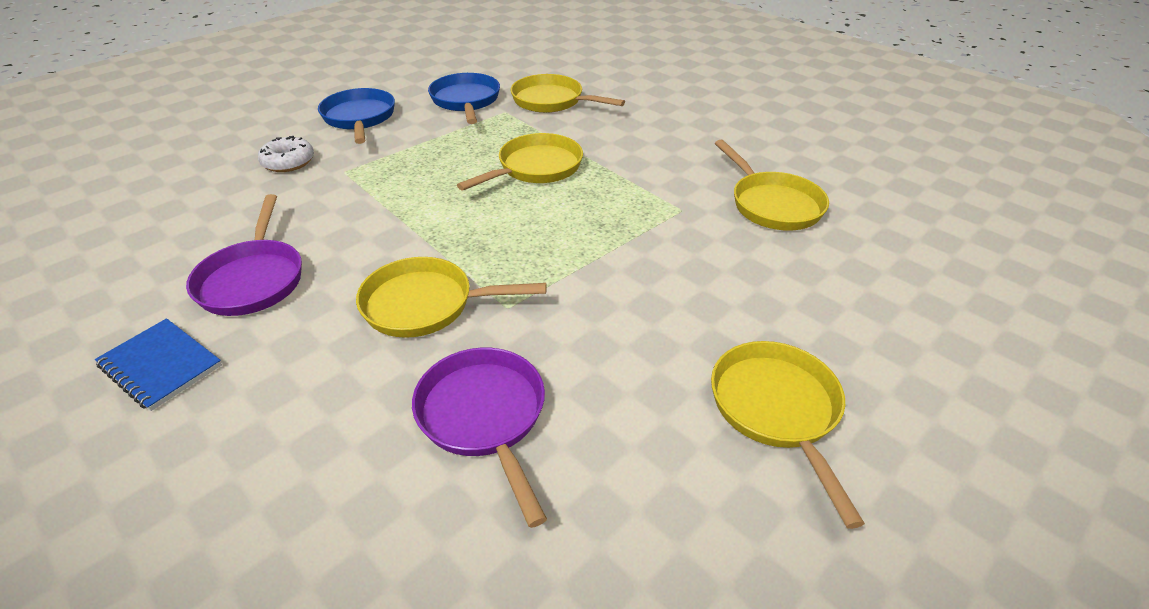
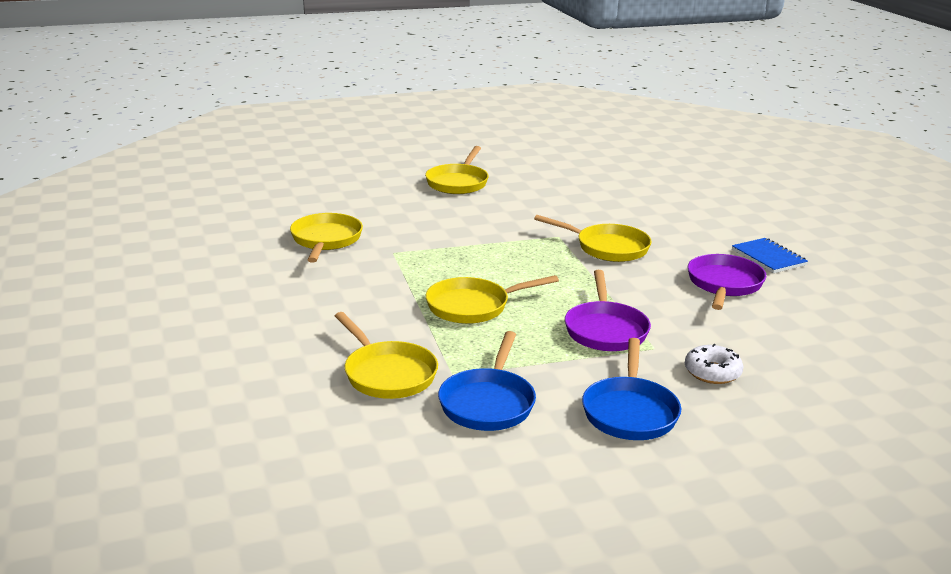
camera: 155 degrees left, 15 degrees down
purple pan [412,348,547,528] -> purple pan moved to [565,270,651,351]

